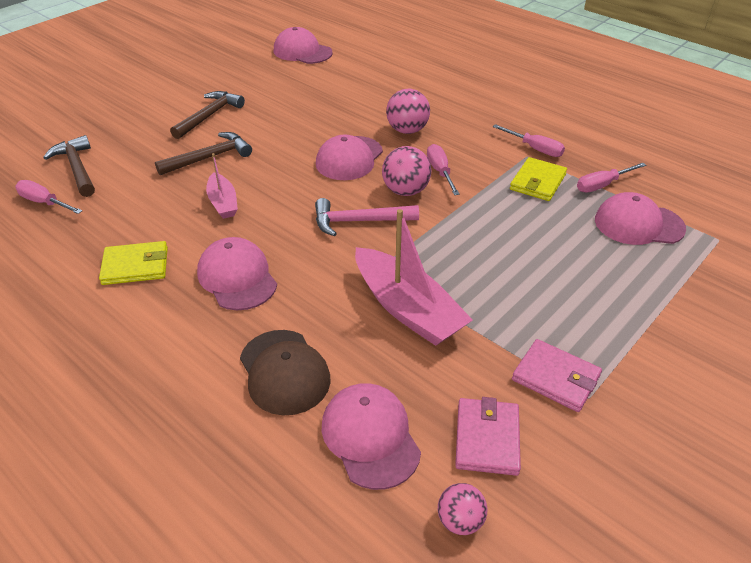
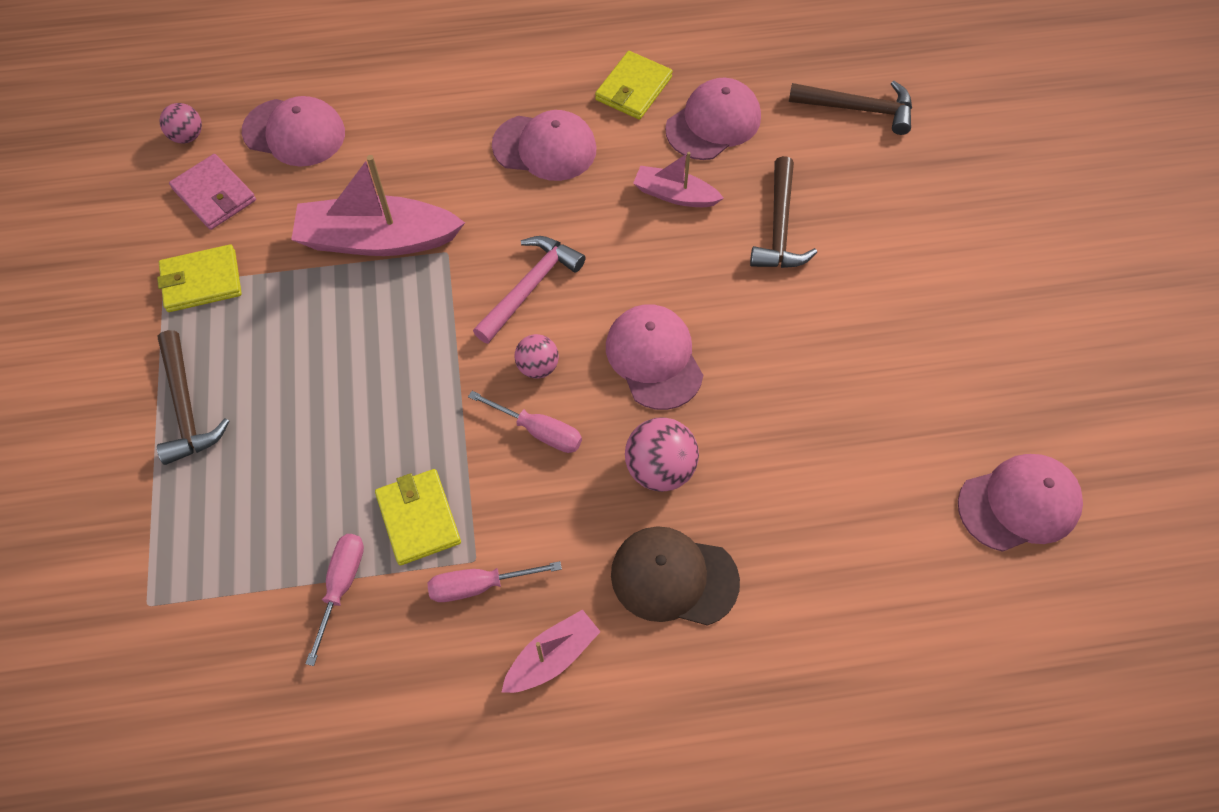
camera: 130 degrees right, 20 degrees up
pink screwdriver [15,180,82,214] -> none
brown hammer [170,91,245,139] -> brown hammer moved to [157,330,230,465]
brown cap [240,330,331,415] -> brown cap moved to [611,526,740,626]
pink ball [382,146,431,196] -> pink ball [514,334,559,379], size x0.63
pink wallet [512,339,602,412] -> yellow wallet [157,244,242,312]
pink cap [595,192,686,245] -> pink cap moved to [665,78,761,160]
none -> pink boat [502,609,601,693]

